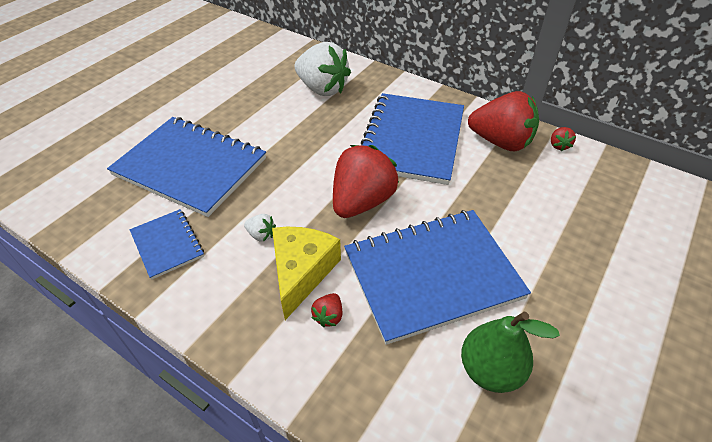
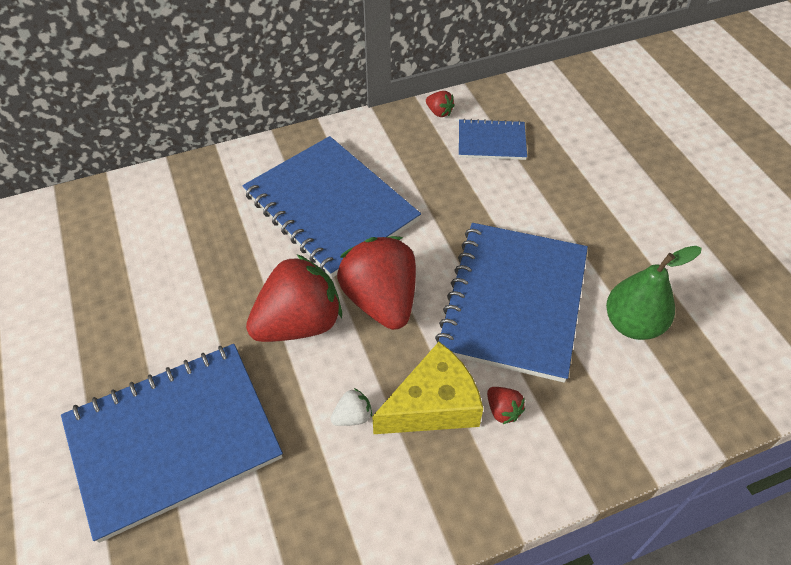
camera: 55 degrees left, 5 degrees up
blue notebook [130,209,204,280] -> blue notebook moved to [459,118,527,160]
yellow cheese [272,227,341,320] -> yellow cheese turned 105 degrees clockwise [372,342,483,434]
white strawberry [295,42,351,96] -> none
red strawberry [468,91,539,151] -> red strawberry moved to [246,254,342,342]

